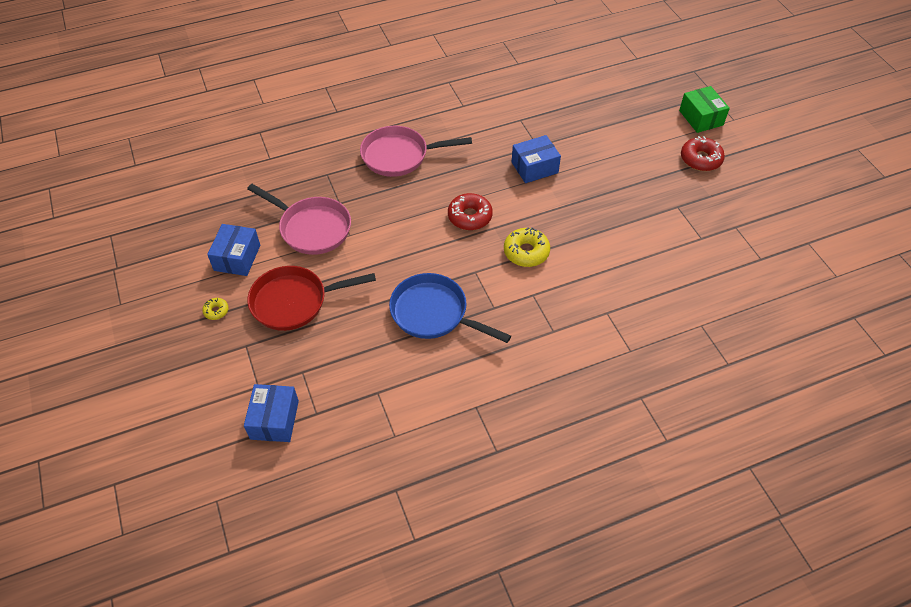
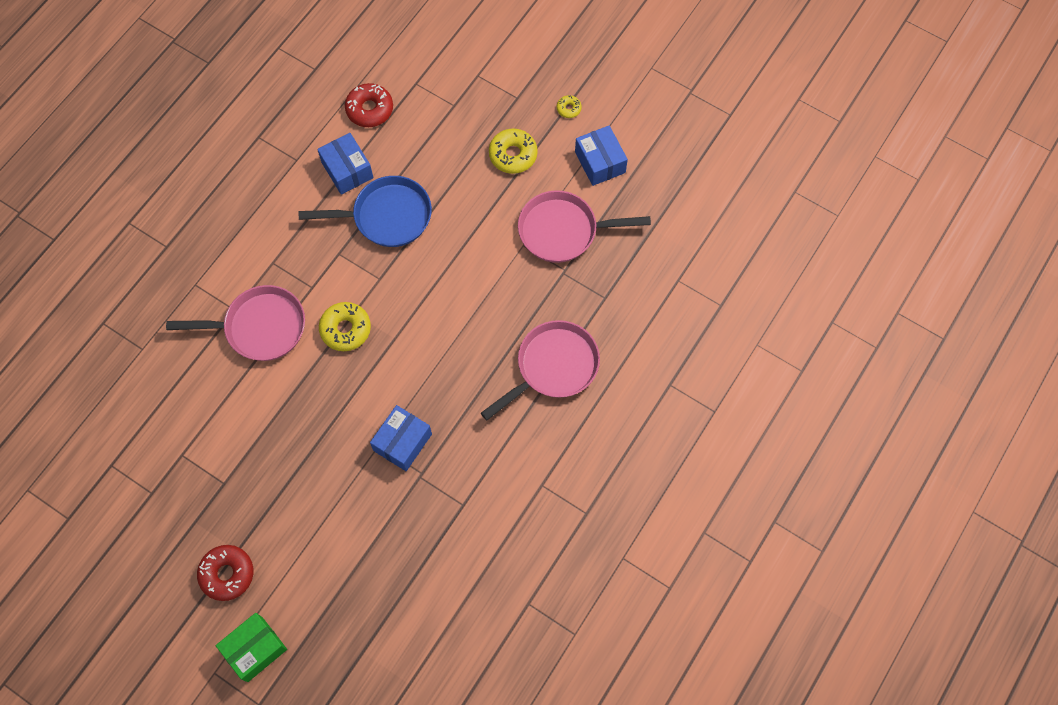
camera: 145 degrees right, 15 degrees up
blue box [244,384,299,442] -> blue box moved to [317,133,373,195]
red pan [247,266,376,331] -> yellow donut [489,129,538,174]
red donut [448,193,493,230] -> red donut moved to [345,83,393,127]
green box [679,86,730,133] -> green box turned 75 degrees counterclockwise [216,613,287,682]
none -> pink pan [166,285,305,361]

